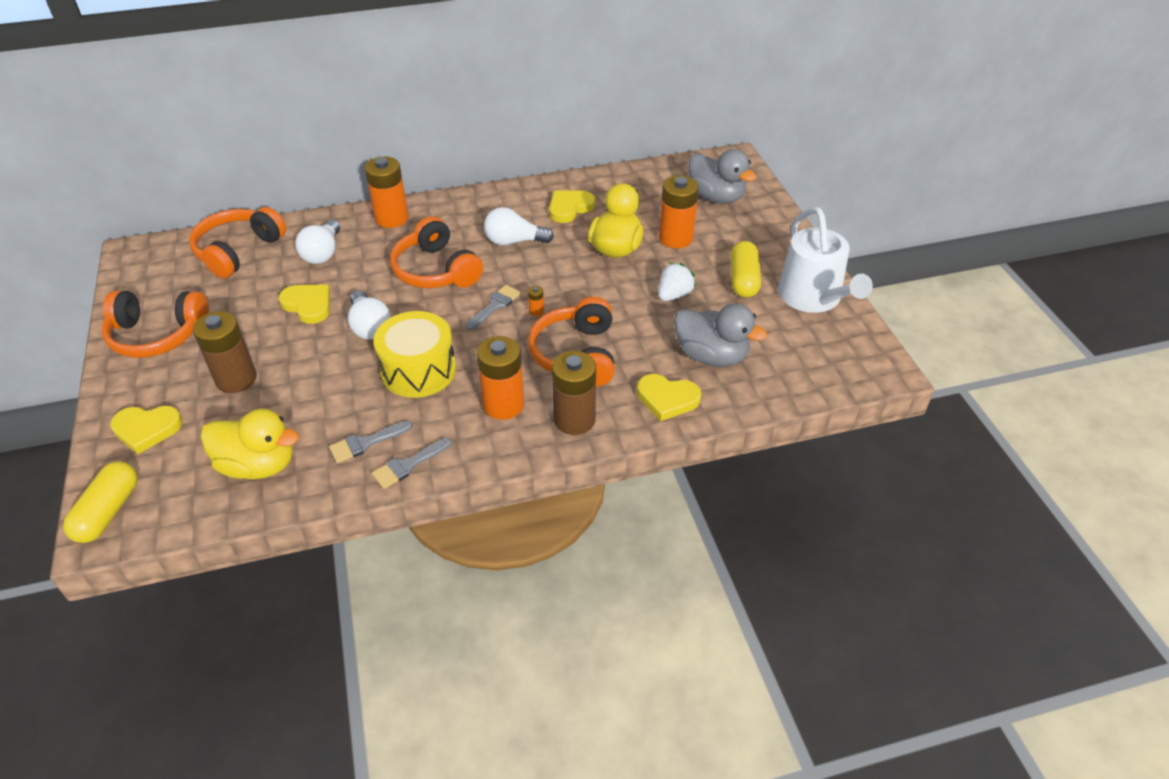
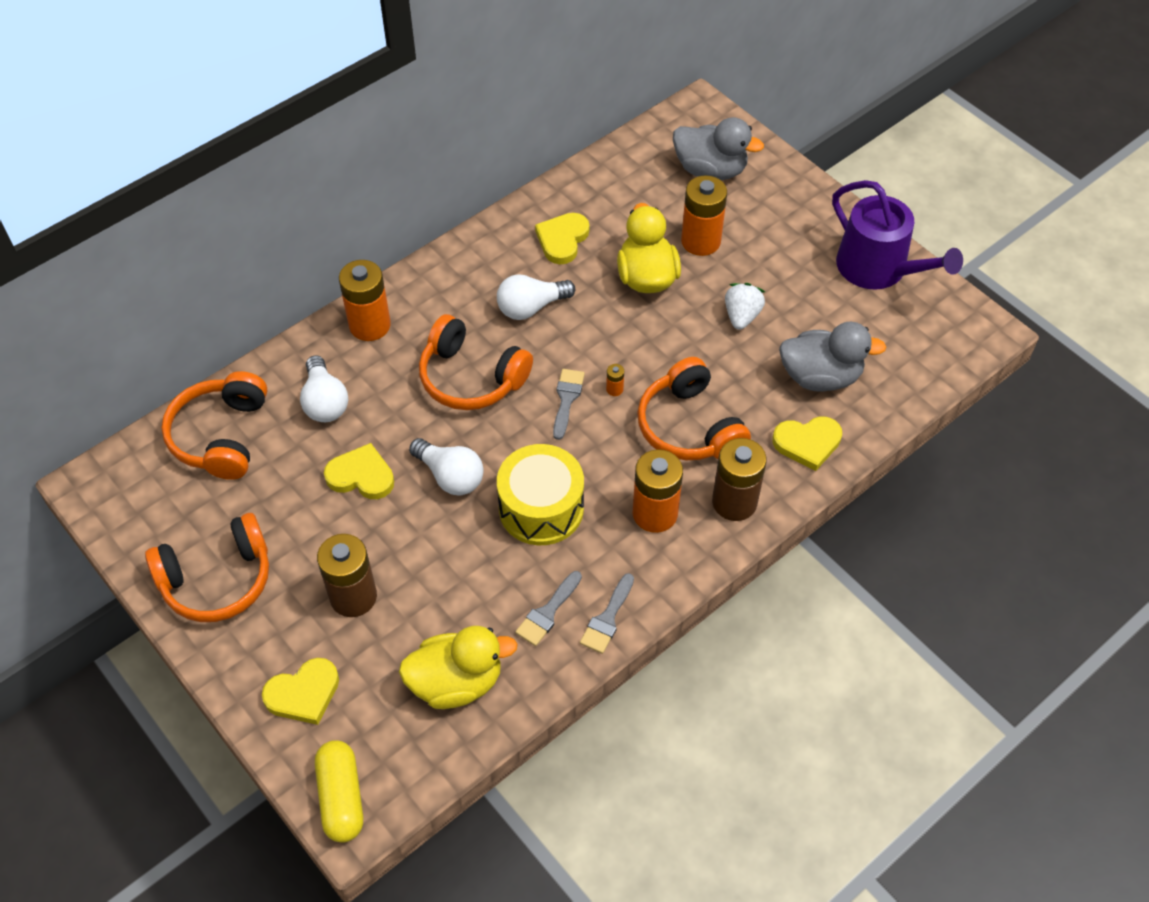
camera: 25 degrees left, 10 degrees up
yellow capsule [730,241,761,298] -> none
white watering can [778,207,873,313] -> purple watering can [832,180,963,290]

